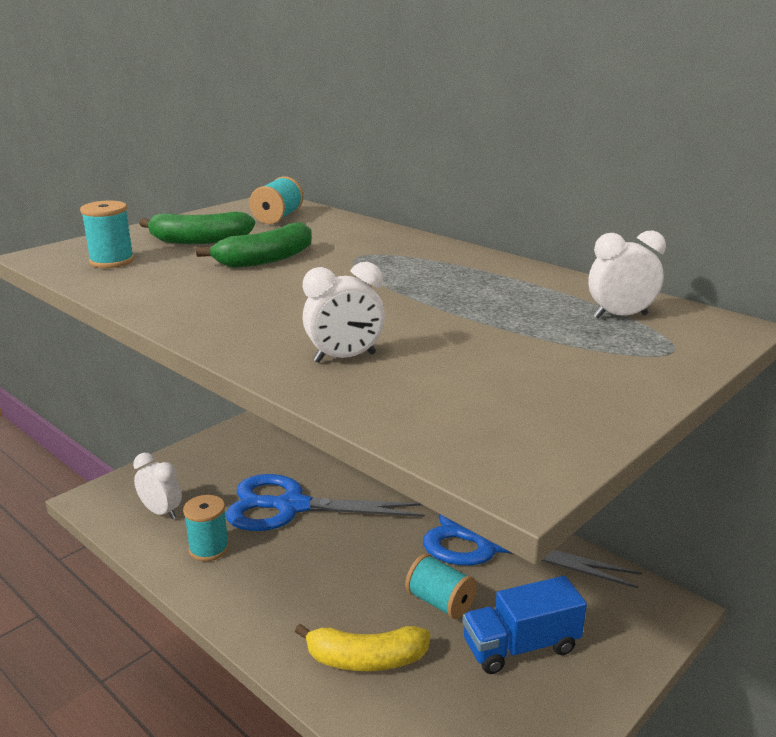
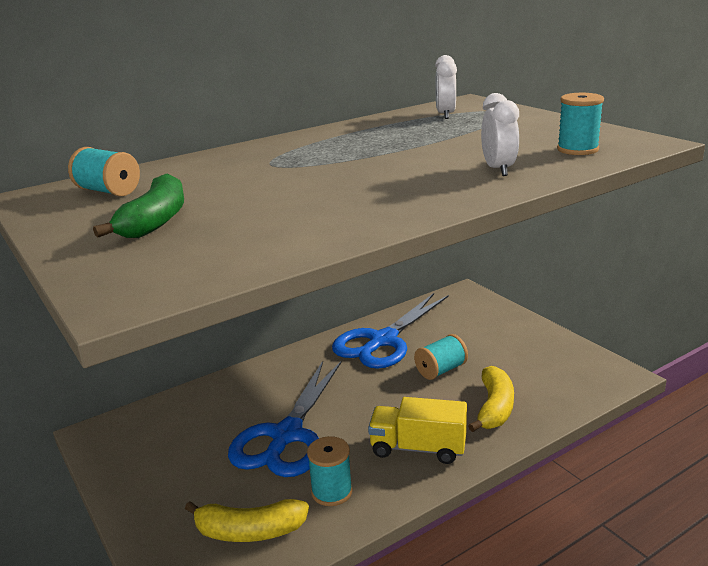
camera: 75 degrees left, 0 degrees up
turquoise spool [80,201,134,268] -> turquoise spool moved to [557,93,604,155]
white clock [133,453,182,519] -> yellow banana [185,499,309,542]
green banana [196,222,312,268] -> none
blue truck [462,576,587,674] -> none
none -> yellow truck [368,397,467,464]

